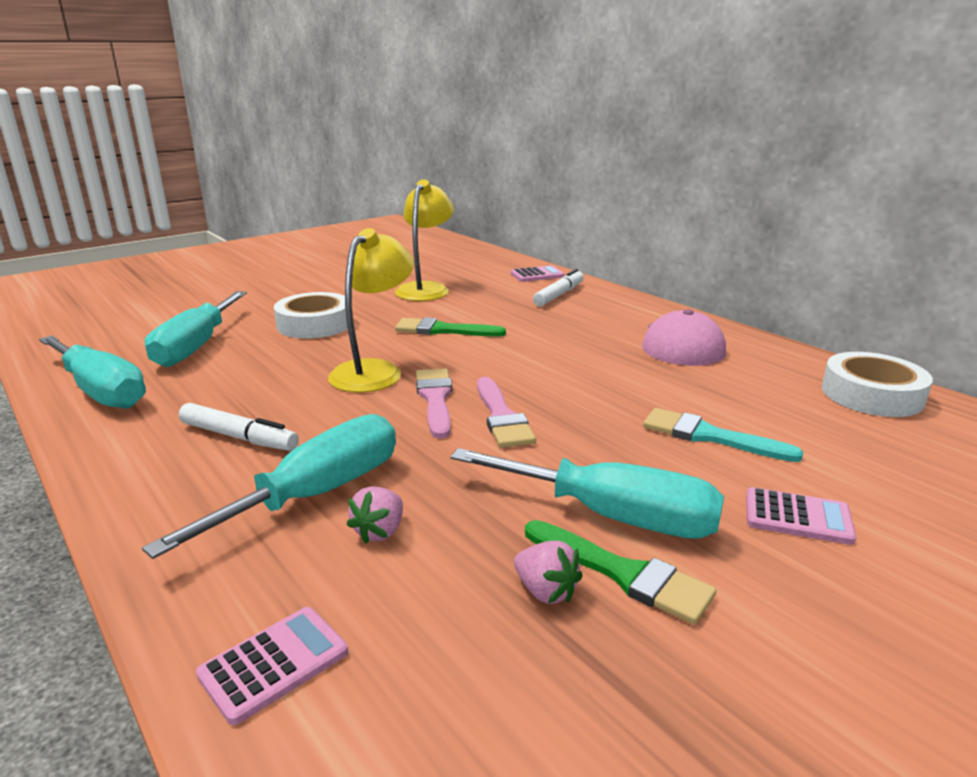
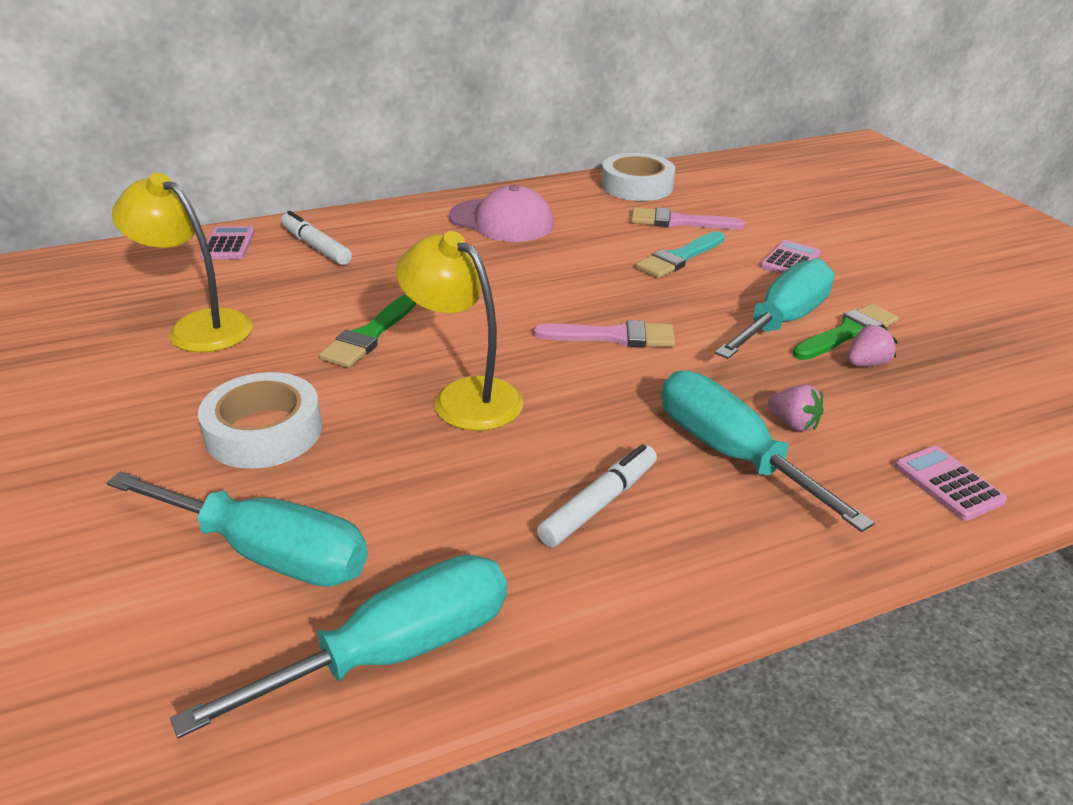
camera: 75 degrees left, 10 degrees up
pink brush [416,369,452,439] -> pink brush moved to [631,207,745,230]

